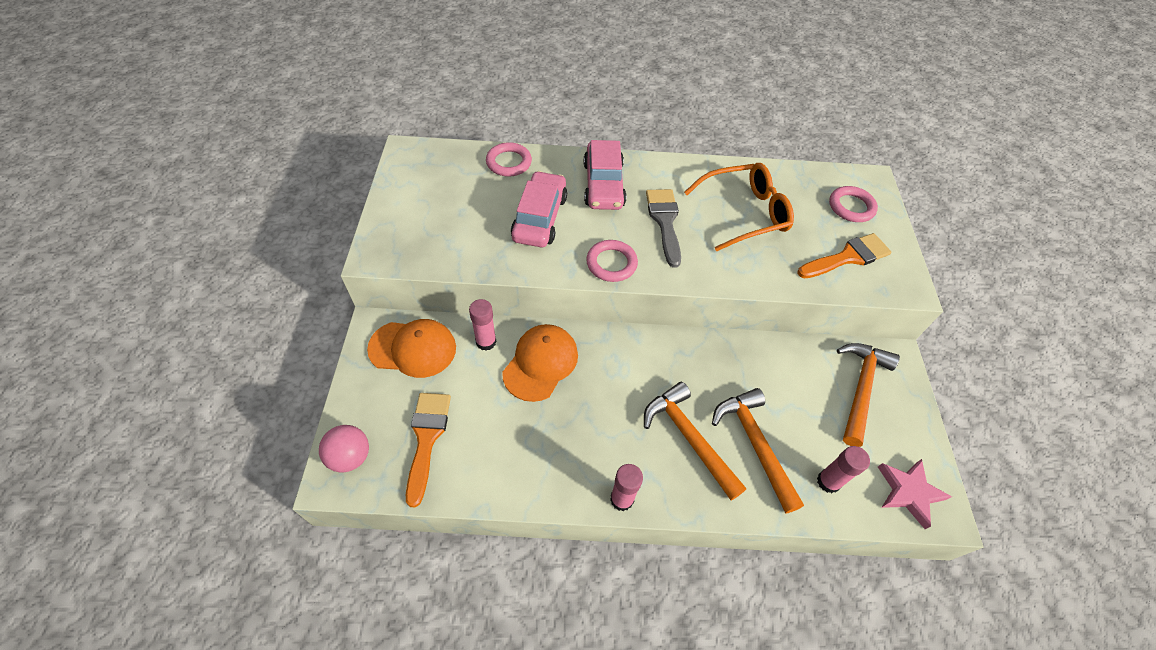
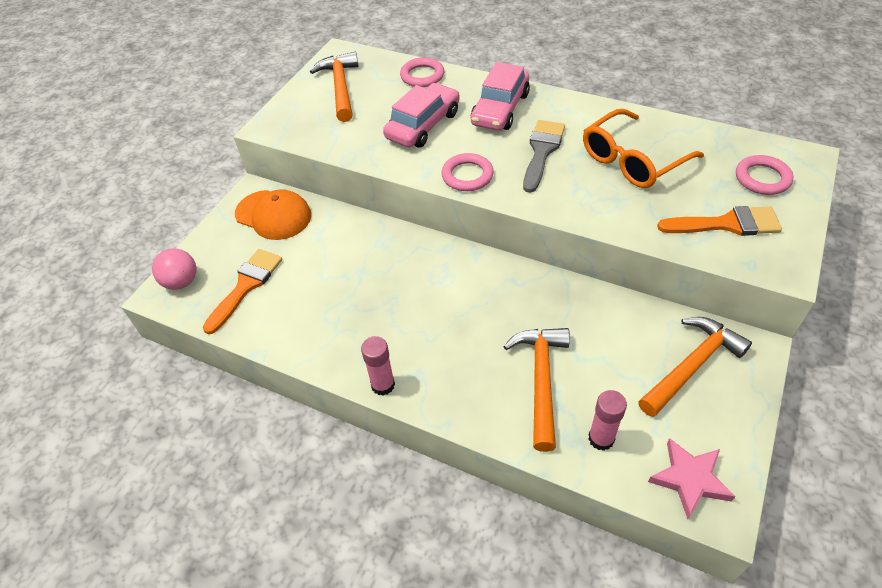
camera: 30 degrees right, 5 degrees down
pink glue stick [469,299,497,351] -> none
orange cap [502,324,578,402] -> none
orange hammer [644,382,747,501] -> orange hammer moved to [310,52,359,122]
orange glasses [684,163,794,251] -> orange glasses turned 135 degrees clockwise [583,109,704,188]

